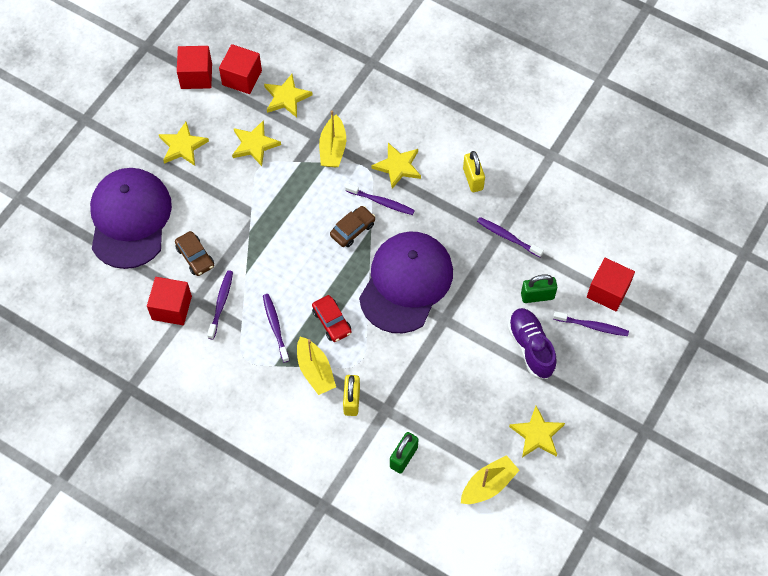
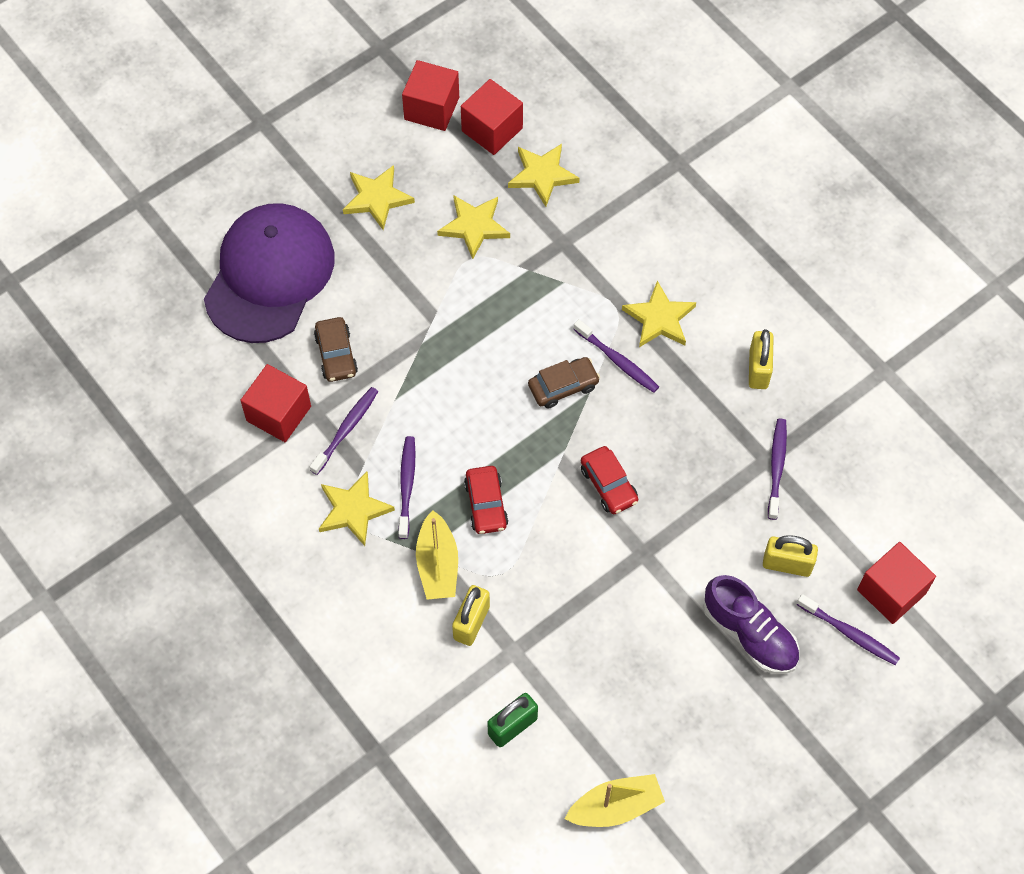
camera: 20 degrees right, 0 degrees up
yellow boat [319,111,346,167] -> none
purple cap [359,232,453,333] -> red car [581,446,638,514]
purple toothbrush [477,217,544,258] -> purple toothbrush turned 45 degrees clockwise [768,418,787,520]
purple shoe [508,308,557,379] -> purple shoe turned 135 degrees clockwise [703,575,799,674]
yellow star [509,406,565,457] -> yellow star moved to [319,472,395,546]
green padlock [521,274,557,303] -> yellow padlock [763,535,818,577]

